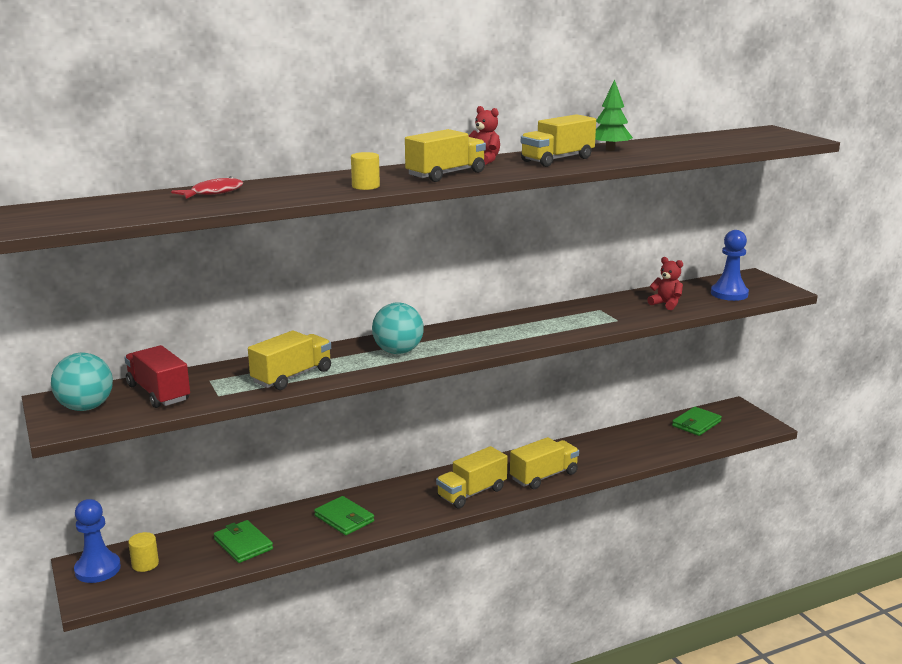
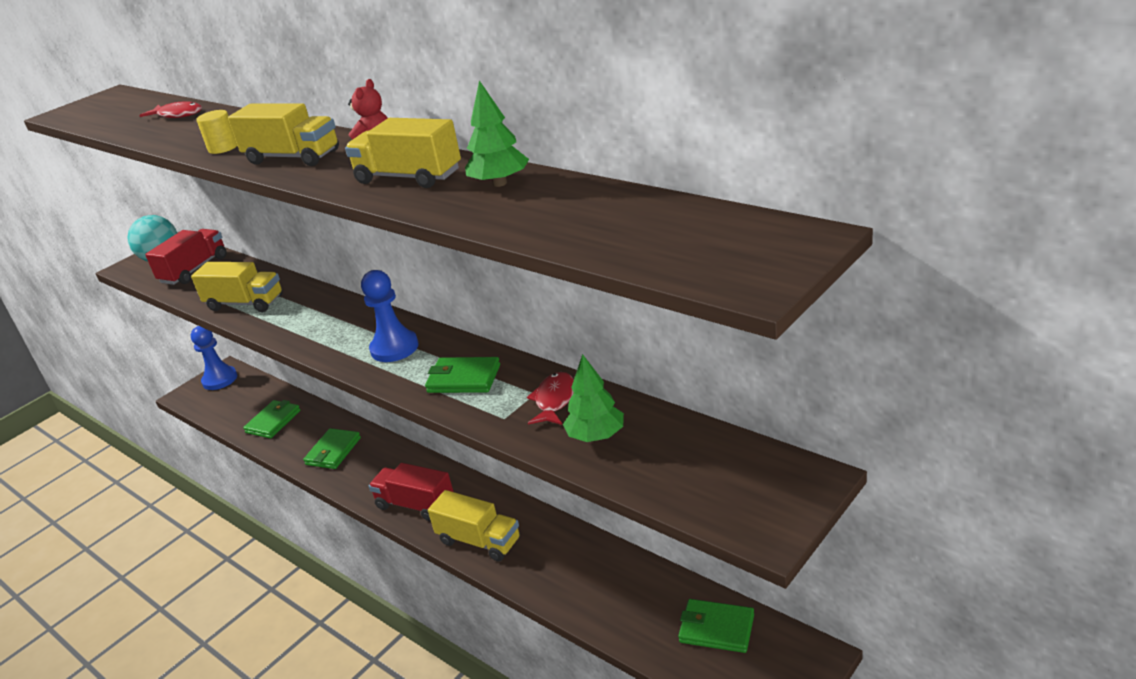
camera: 70 degrees right, 10 degrees up
yellow cylinder [128,532,159,572] -> none
turquoise ball [372,302,424,354] -> none
yellow truck [436,446,508,509] -> red truck [369,463,454,521]
red teddy bear [647,257,683,310] -> green tree [563,354,624,442]
blue pawn [711,230,749,301] -> blue pawn moved to [361,270,419,362]
none -> green wallet [425,357,500,393]
none -> red fish [527,372,574,425]

